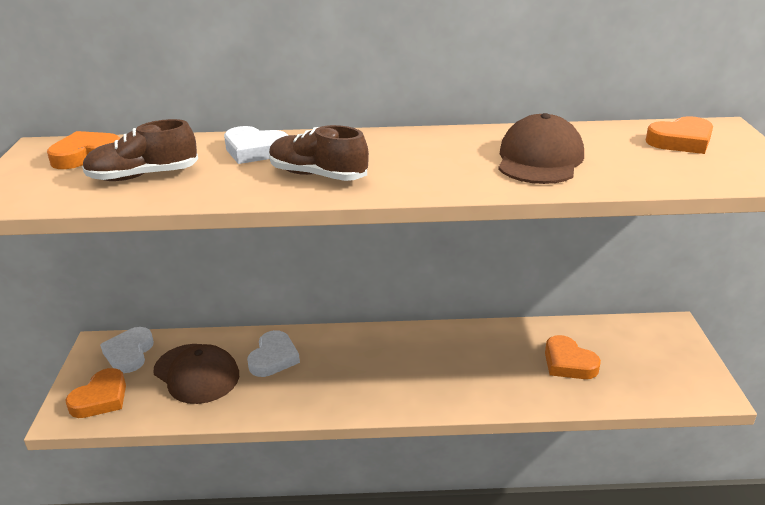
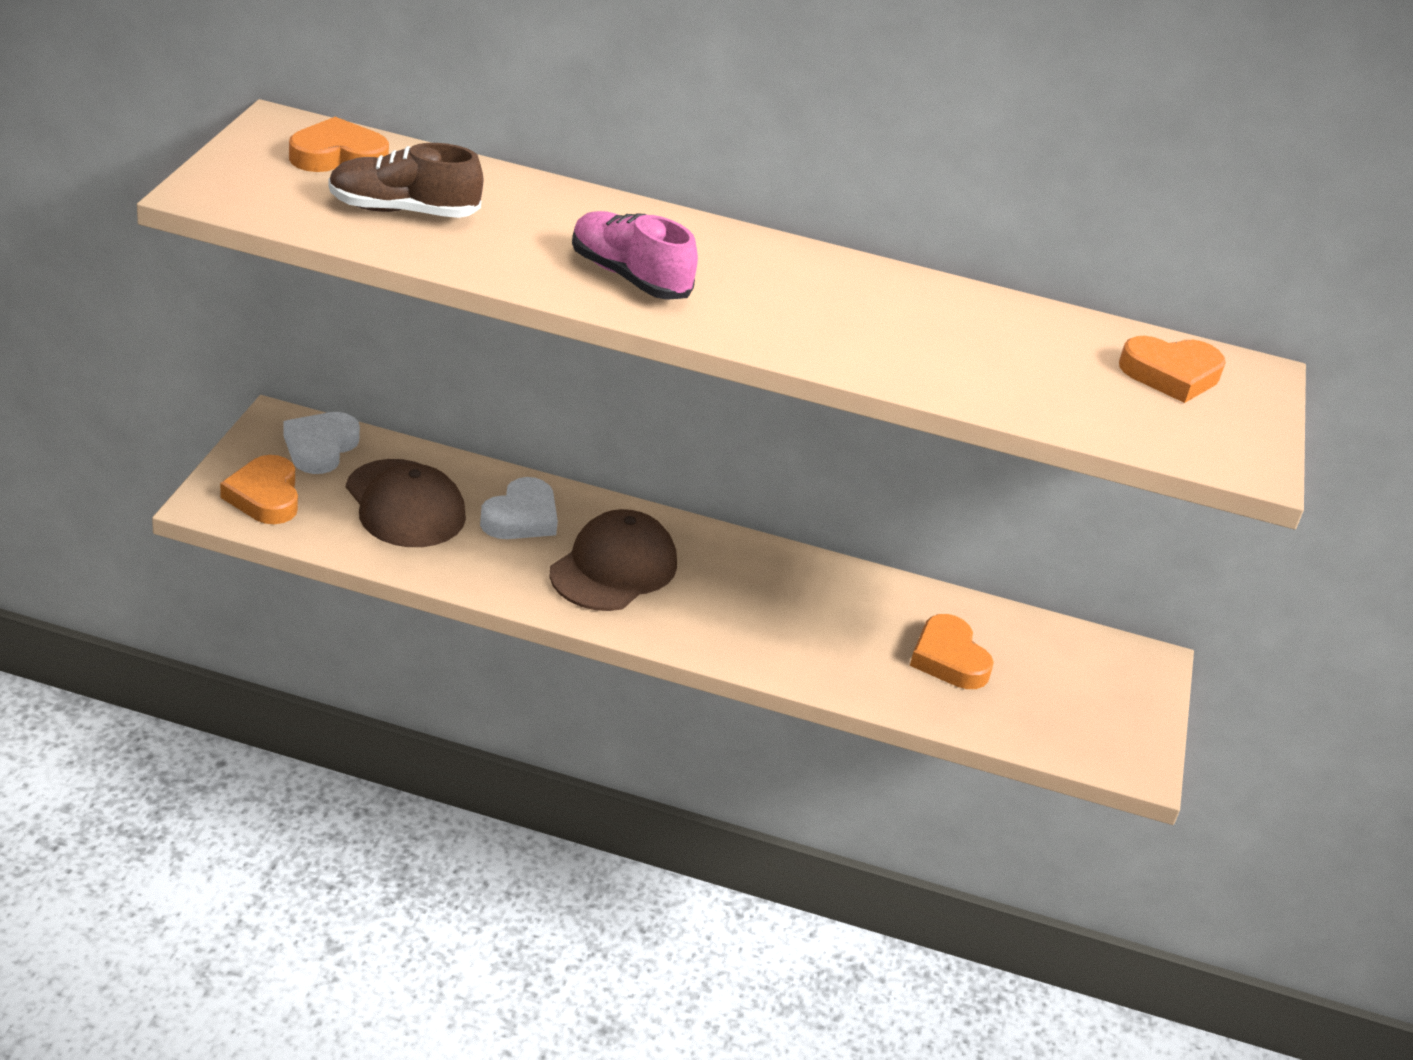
camera: 10 degrees right, 5 degrees up
orange heart [65,368,126,418] -> orange heart turned 120 degrees clockwise [220,455,298,524]
white heart [224,126,288,164] -> none
brown shoe [269,125,369,181] -> pink shoe [572,211,698,300]
brown cap [498,113,584,184] -> brown cap moved to [549,509,677,611]

